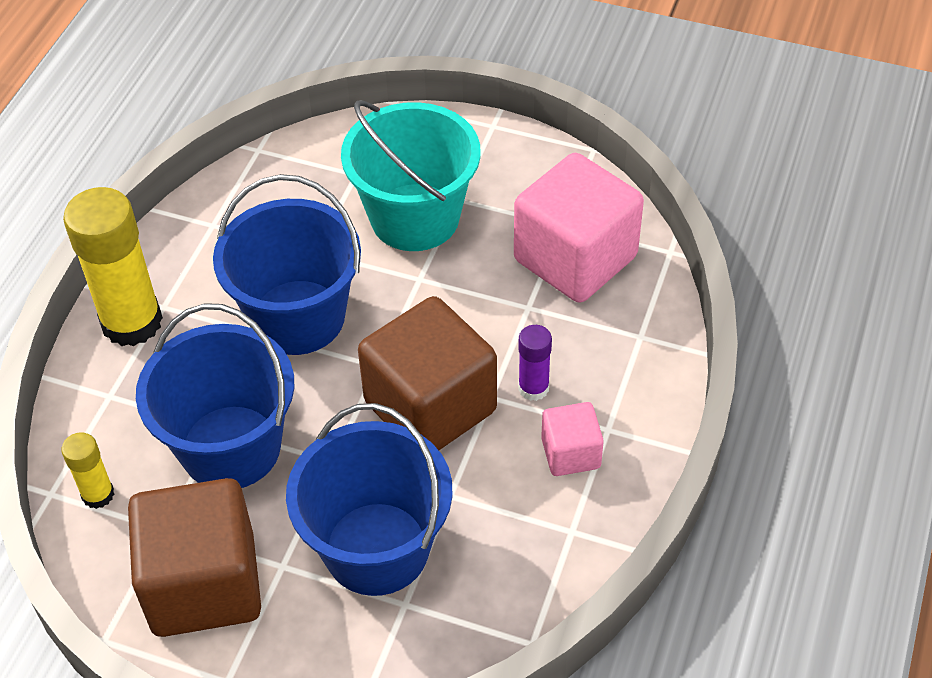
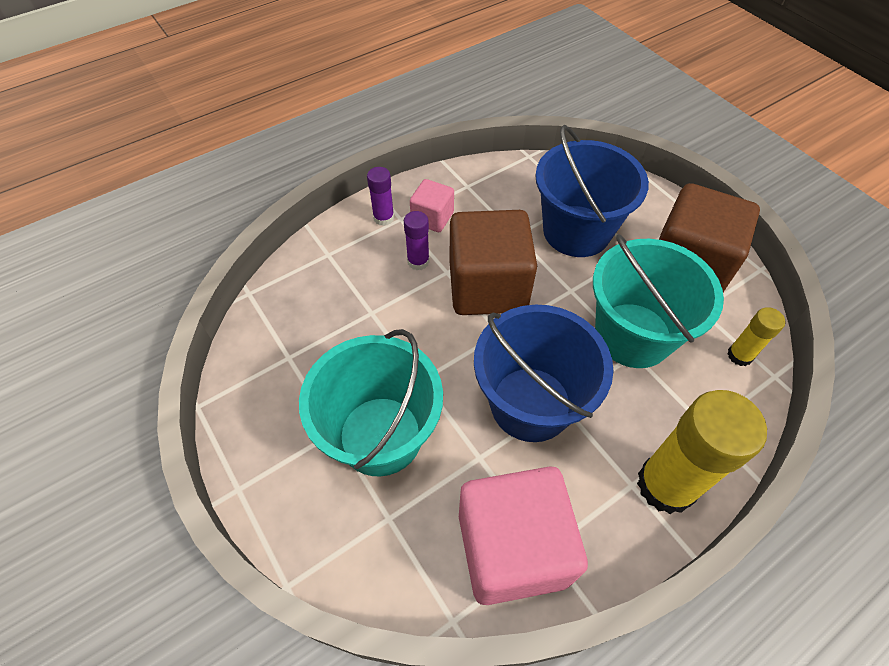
camera: 145 degrees left, 5 degrees up
blue bucket [136,303,294,488] -> turquoise bucket [593,234,724,368]
pink cube [514,153,644,303] -> pink cube moved to [459,466,588,605]
none -> purple glue stick [367,167,394,226]

